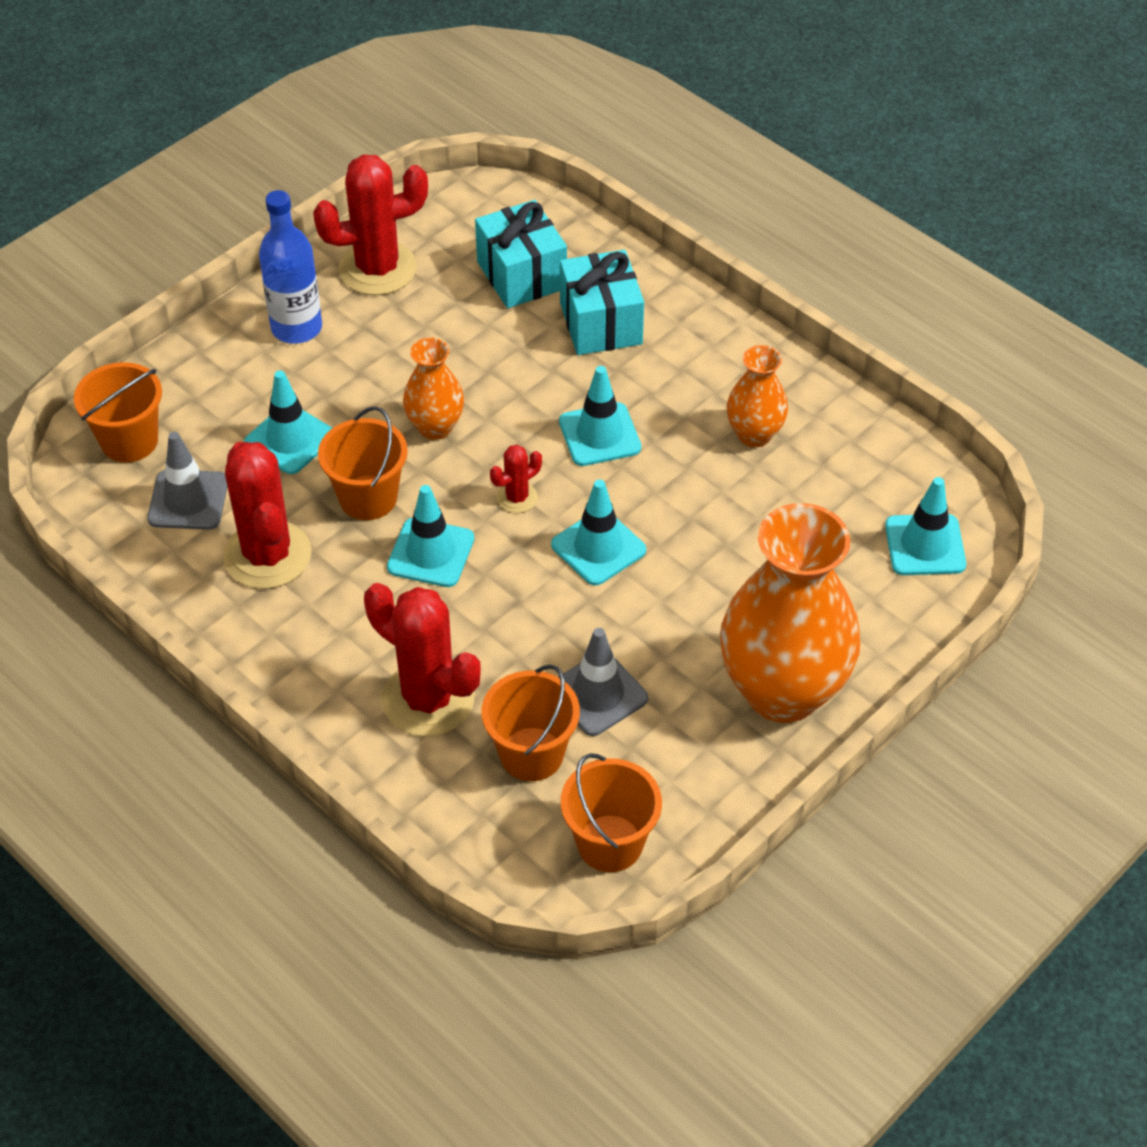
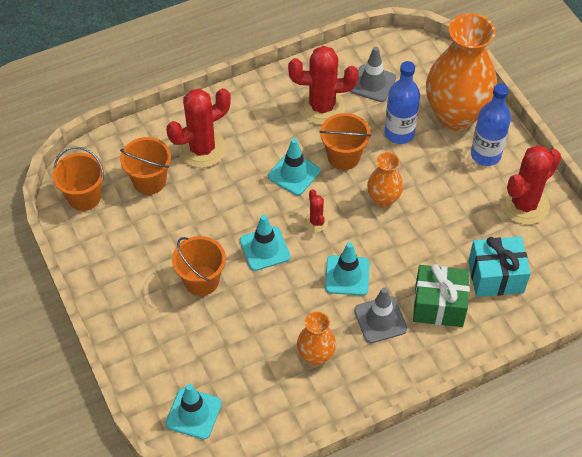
camera: 110 degrees right, 5 degrees up
orange bucket [74,362,162,463] -> orange bucket moved to [172,236,226,296]
turquoise traffic cone [244,370,332,474] -> blue bottle [384,61,420,144]
red cactus [313,154,428,295] -> red cactus turned 45 degrees clockwise [500,145,561,225]
grey traffic cone [558,628,648,736] -> grey traffic cone moved to [354,287,407,343]
turquoise gift [560,250,644,355] -> green gift [413,264,470,327]
orange vase [720,503,861,723] -> orange vase moved to [426,13,497,131]

